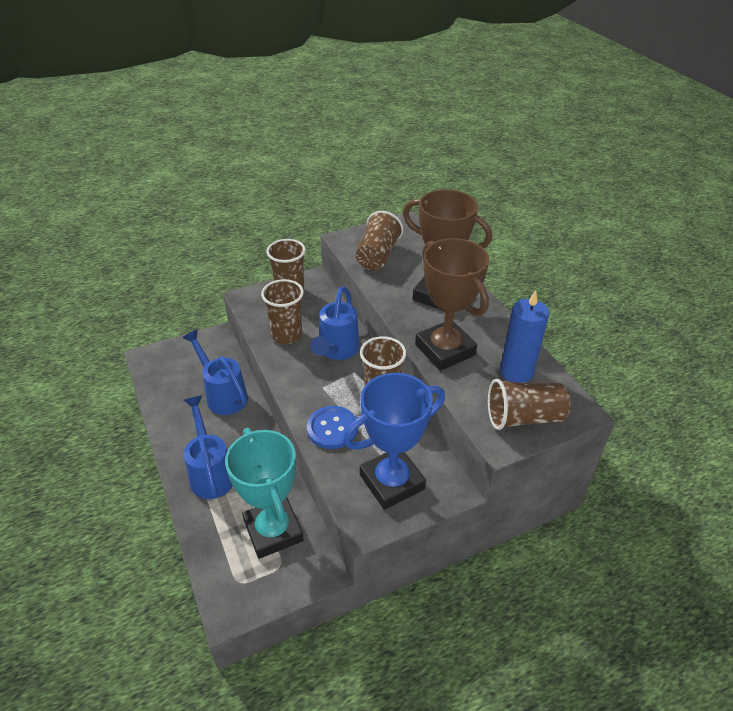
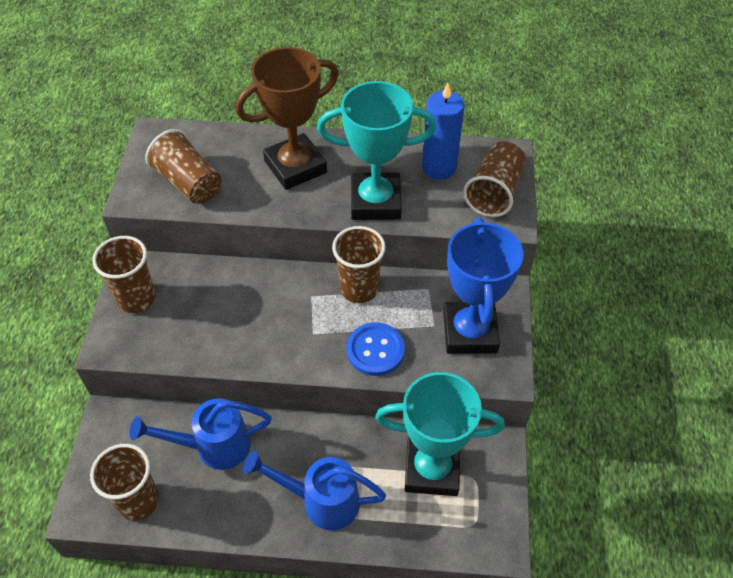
camera: 60 degrees left, 10 degrees up
brown cup [261,279,304,344] -> brown cup moved to [90,444,159,521]
blue watering can [310,286,360,360] -> none
brown trophy [415,238,489,371] -> turquoise trophy [317,81,436,220]

